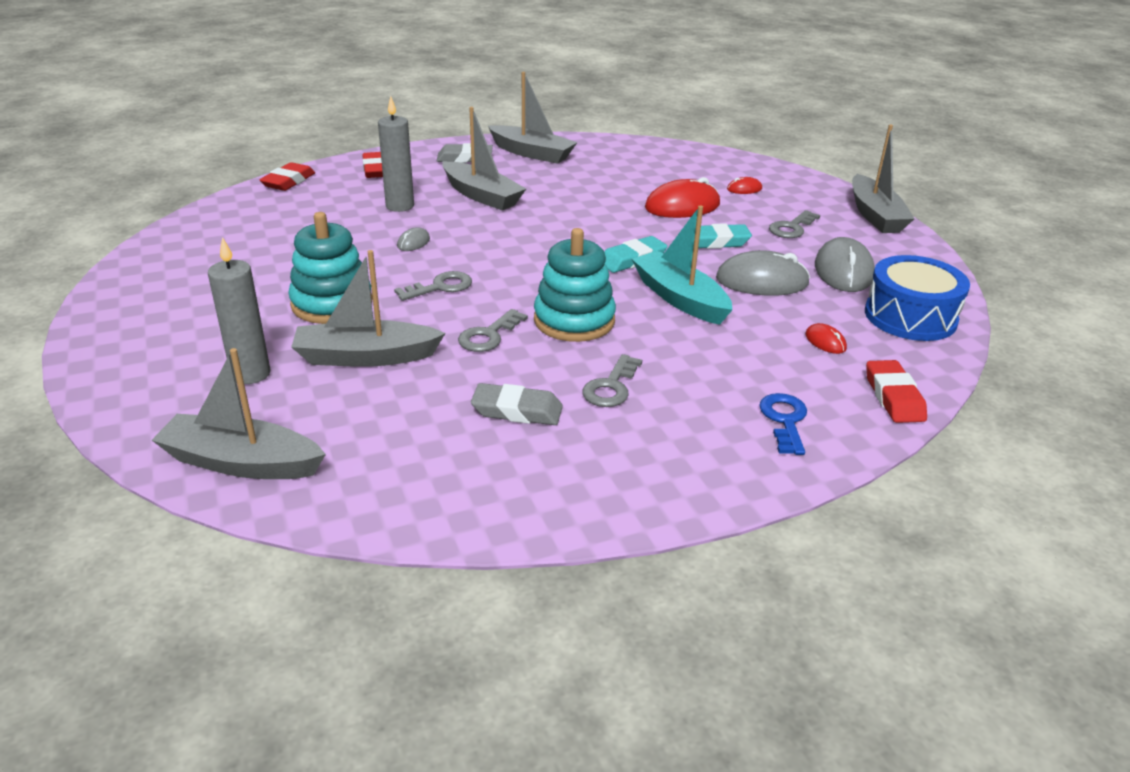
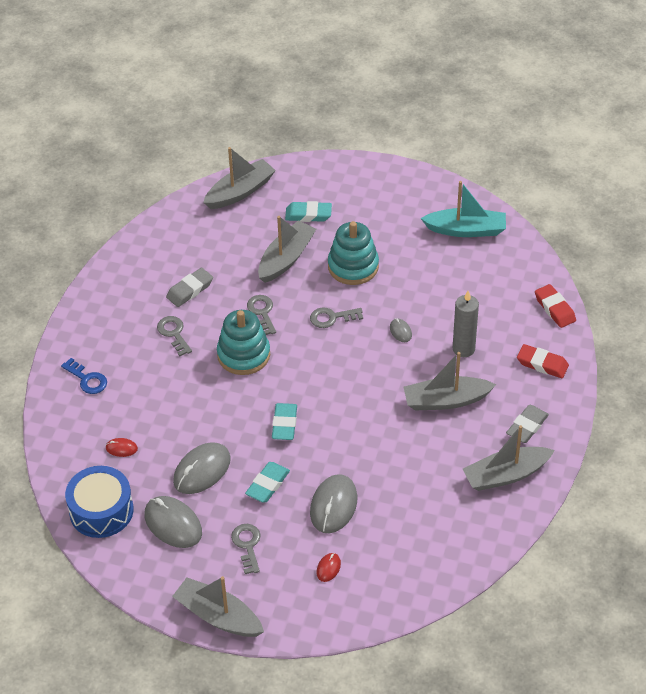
camera: 130 degrees right, 15 degrees up
grey candle [208,237,271,384] -> turquoise eraser [285,201,332,222]
grey key [394,271,472,301] -> grey key turned 75 degrees clockwise [310,307,363,328]
turquoise boat [632,206,733,325] -> turquoise boat moved to [421,181,506,237]
red mouse [645,177,720,218] -> grey mouse [310,474,357,533]
red eraser [866,360,927,423] -> none

